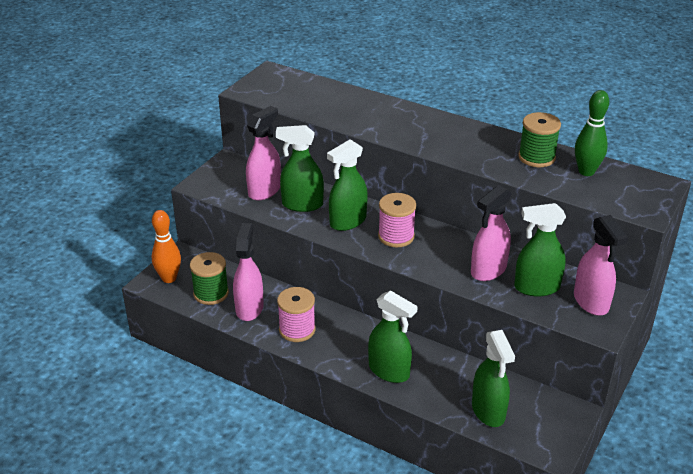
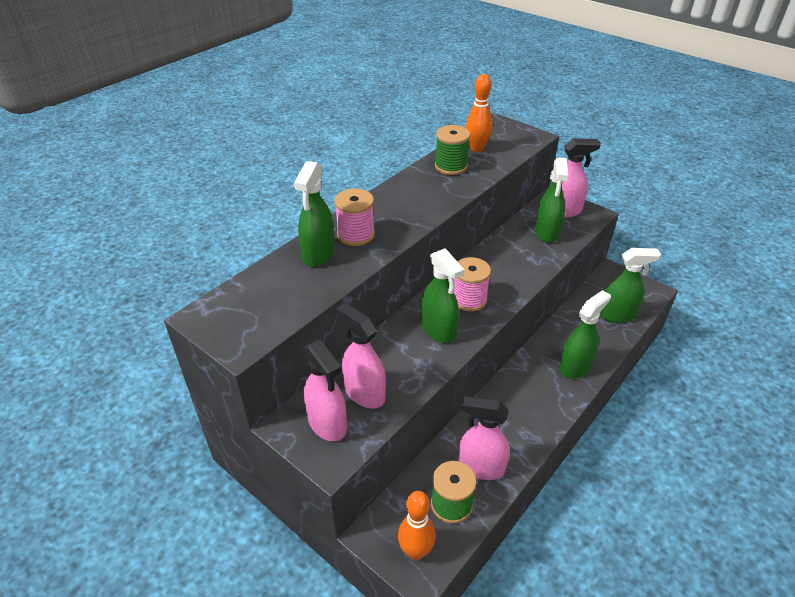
camera: 80 degrees left, 5 degrees up
green spray bottle [276,125,324,212] -> green spray bottle moved to [294,161,335,267]
pink spool [277,287,316,342] -> pink spool moved to [334,188,375,246]
pink spray bottle [471,185,512,281] -> pink spray bottle moved to [304,340,347,441]
green bowling pin [575,90,609,176] -> orange bowling pin [466,74,493,152]

